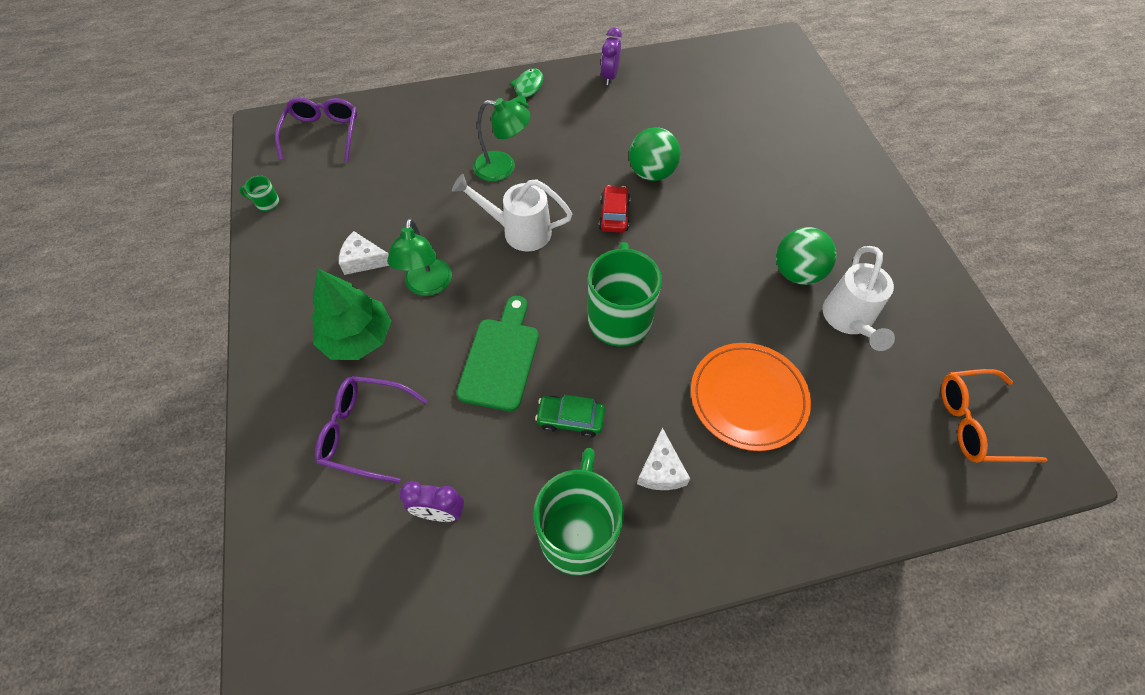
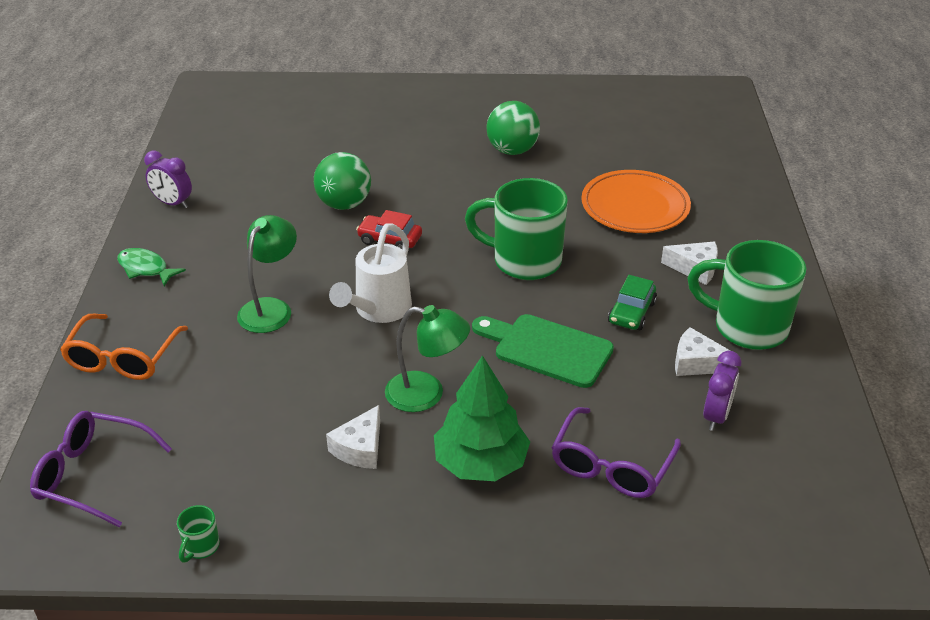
camera: 75 degrees left, 20 degrees down
white watering can [823,246,895,351] -> none
orange glasses [941,369,1047,463] -> orange glasses moved to [60,314,188,380]
none -> white cheese [675,327,730,376]

